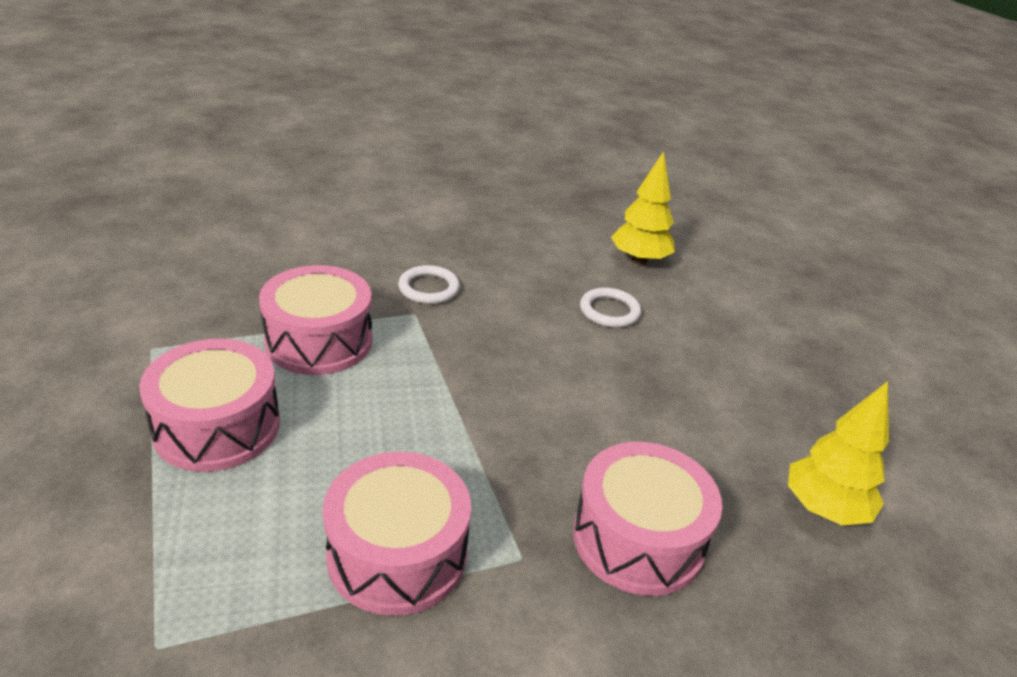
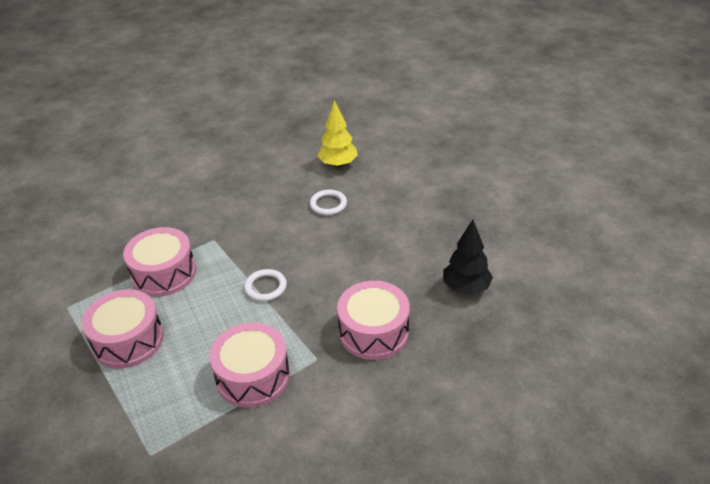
camera: 10 degrees left, 5 degrees up
white ring [398,265,460,304] -> white ring moved to [244,269,287,302]
yellow tree [788,381,889,525] -> black tree [443,220,493,295]

